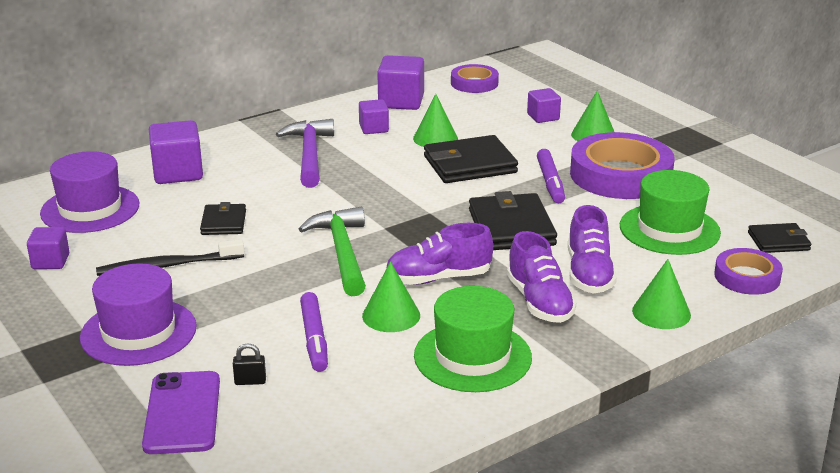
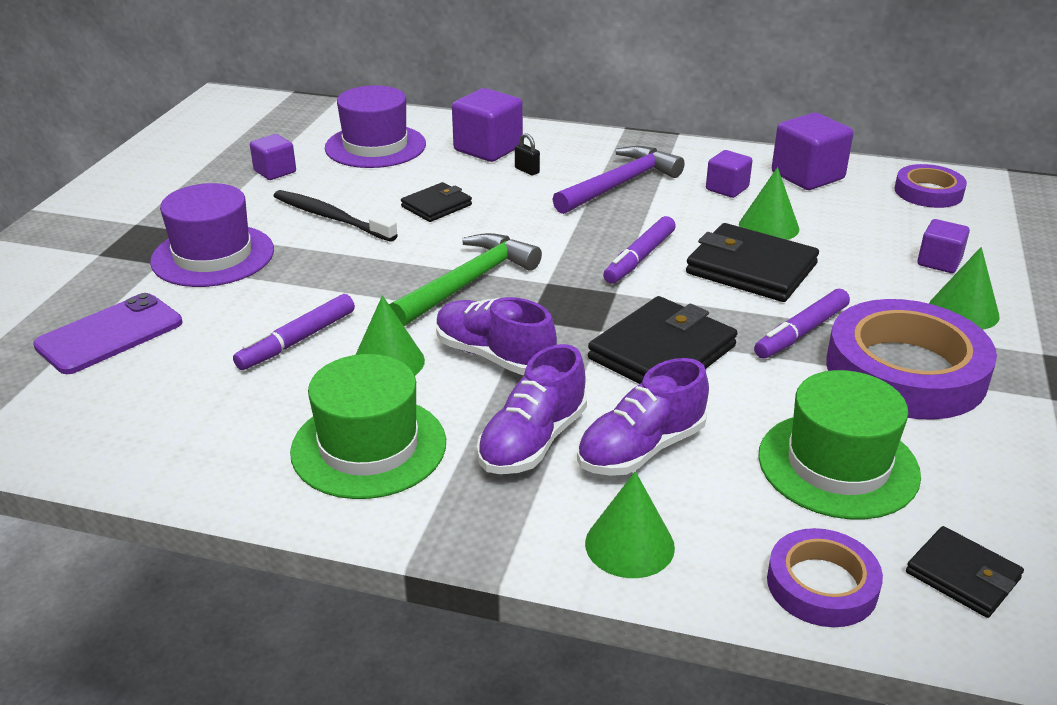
camera: 50 degrees right, 5 degrees up
black padlock [233,343,266,385] -> black padlock moved to [515,133,540,176]
none -> purple marker [603,216,676,284]

